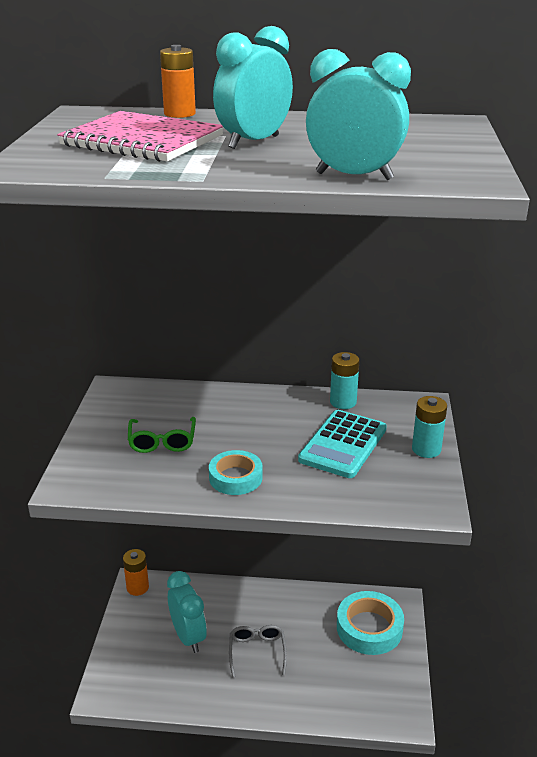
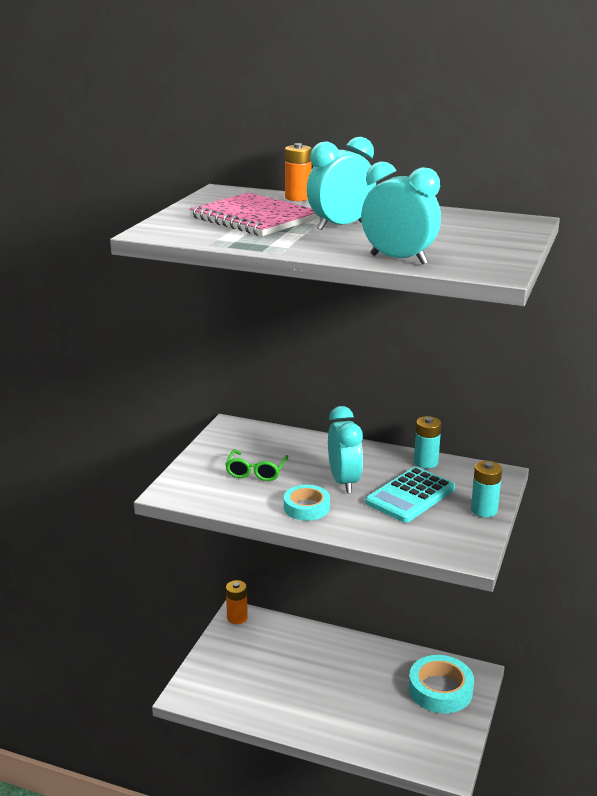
camera: 15 degrees right, 5 degrees down
turquoise clock [167,571,207,653] -> turquoise clock moved to [328,406,363,493]
grey glasses [229,625,287,678] -> none

